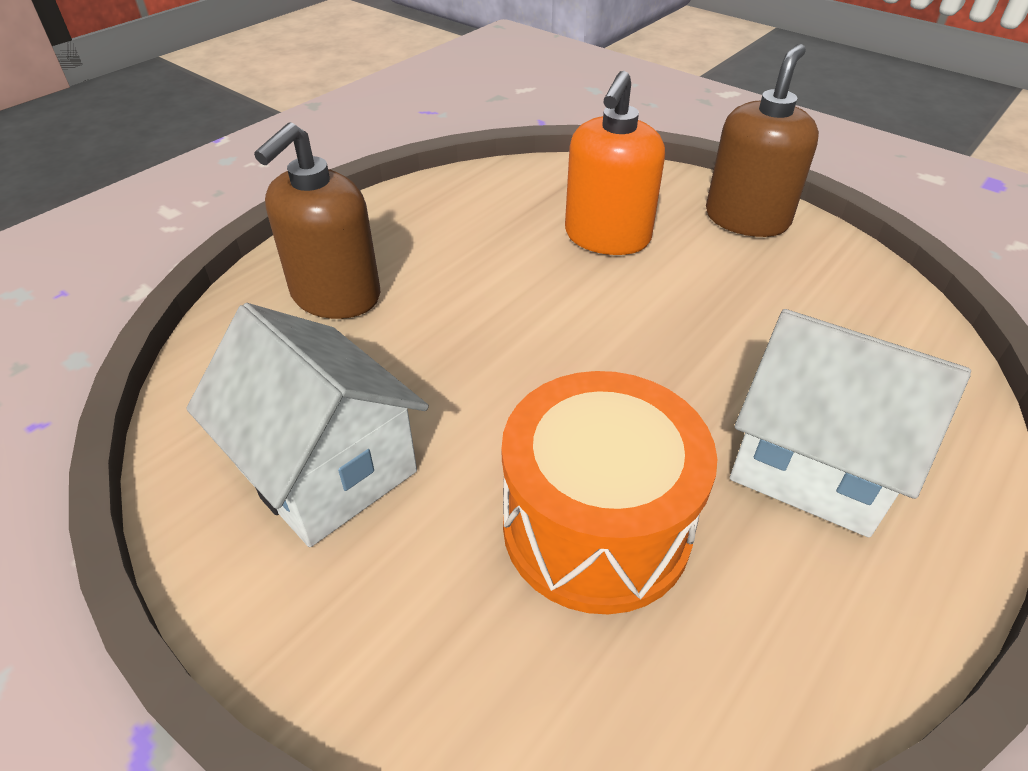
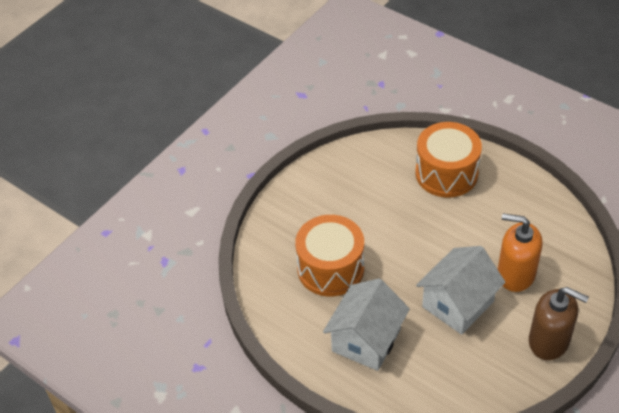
camera: 90 degrees right, 5 degrees up
white house [186,303,429,547] -> white house moved to [416,246,506,335]
brown soap dispenser [254,122,380,319] -> orange drum [416,122,482,198]

